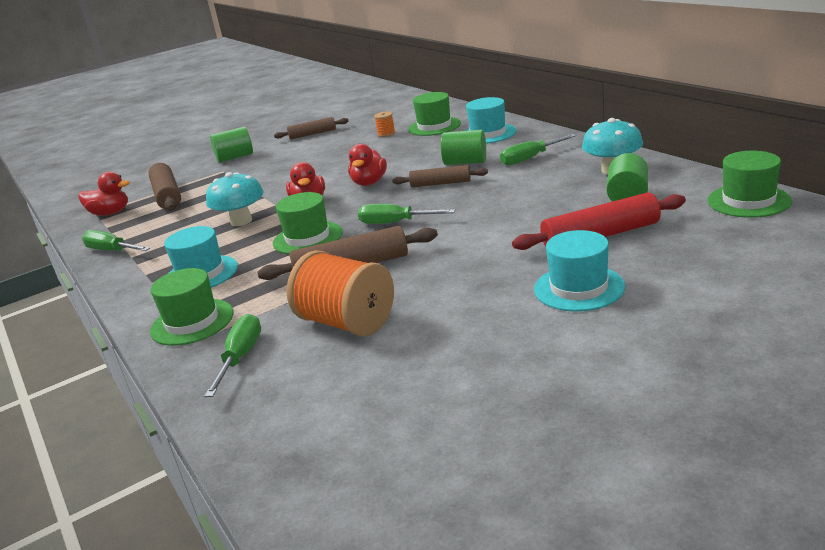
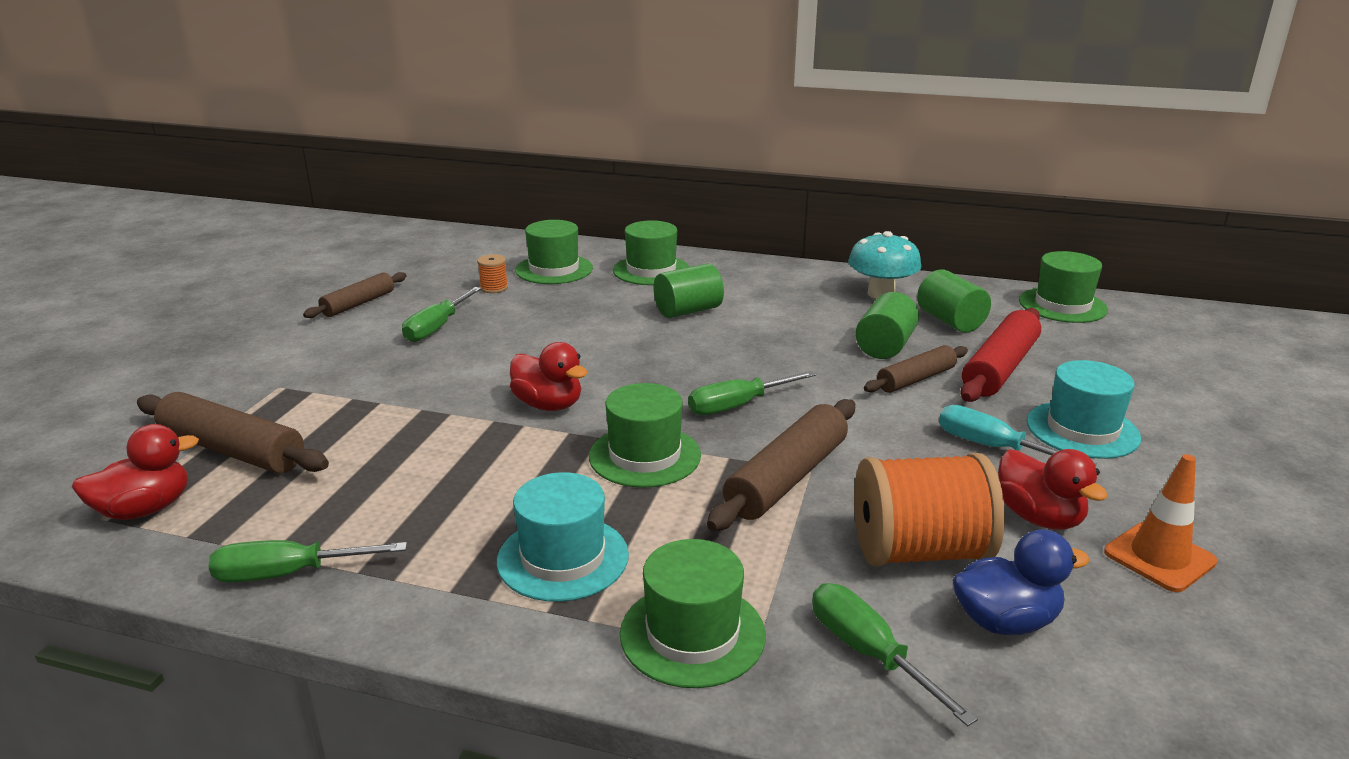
camera: 45 degrees left, 0 degrees up
turquoise mushroom [206,172,264,226] -> none
green cylinder [210,127,253,163] -> green cylinder moved to [856,292,919,359]
red duck [348,144,387,186] -> red duck moved to [998,449,1108,530]
brown rolling pin [392,165,488,187] -> brown rolling pin moved to [864,345,968,393]
turquoise hat [465,97,517,144] -> green hat [613,220,689,285]
green screwdriver [500,134,576,165] -> green screwdriver moved to [402,287,482,342]
none -> turquoise screwdriver [939,405,1097,466]
none -> blue duck [952,529,1090,635]
none -> orange traffic cone [1104,454,1217,592]

